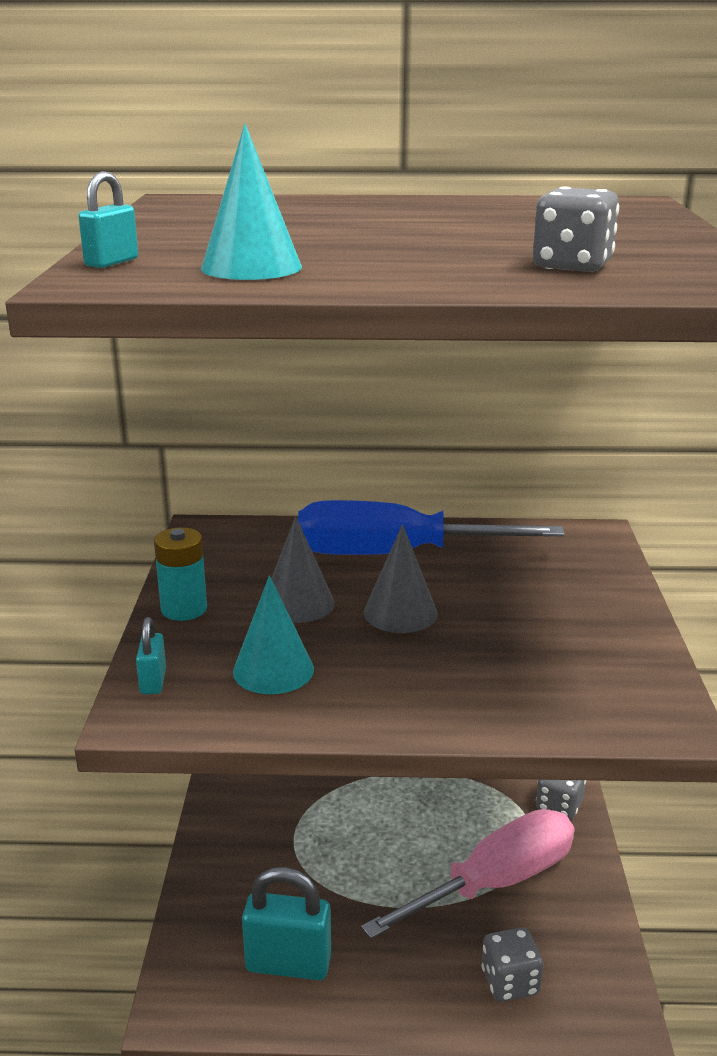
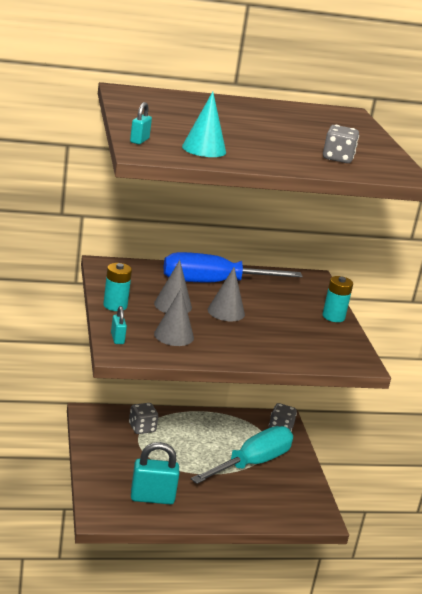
camera: 15 degrees left, 0 degrees up
turquoise cone [233,575,314,694] -> grey cone [154,289,194,346]
pink screwdriver [361,809,574,939] -> turquoise screwdriver [191,426,293,484]
grey dice [481,928,543,1002] -> grey dice moved to [129,403,158,434]
none -> turquoise battery [323,276,353,322]

